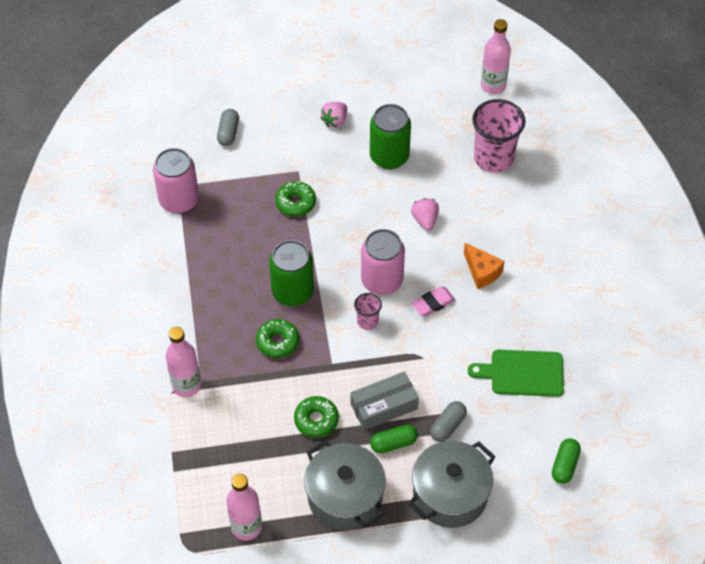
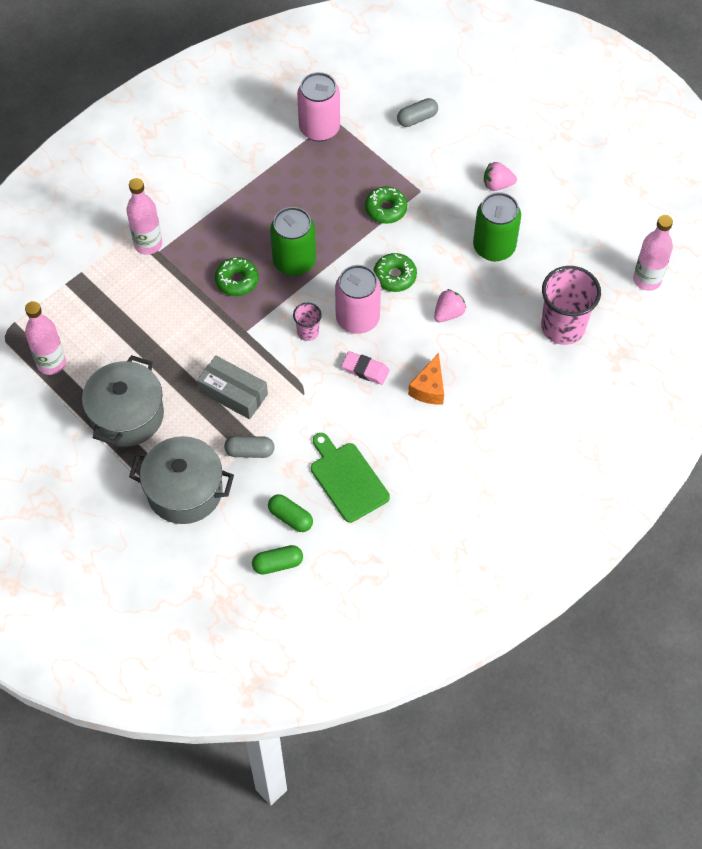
camera: 55 degrees right, 5 degrees up
green donut [294,396,339,438] -> green donut moved to [373,253,417,292]
green capsule [370,425,418,454] -> green capsule moved to [268,494,313,532]

